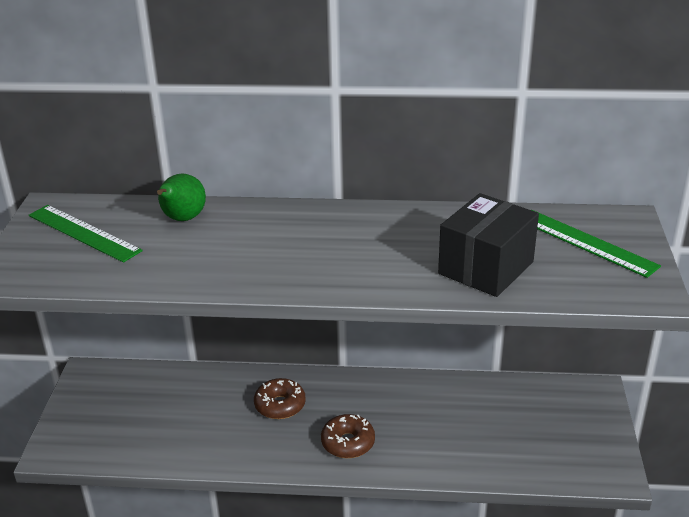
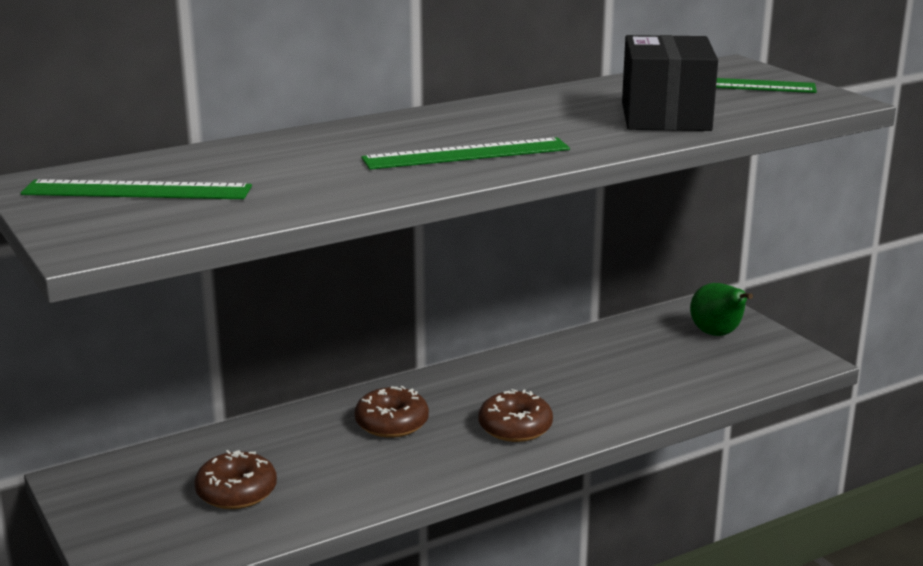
camera: 35 degrees left, 10 degrees down
green pear [157,174,206,221] -> green pear moved to [690,283,753,336]
none -> brown donut [194,450,277,509]
none -> green ruler [361,137,570,170]

